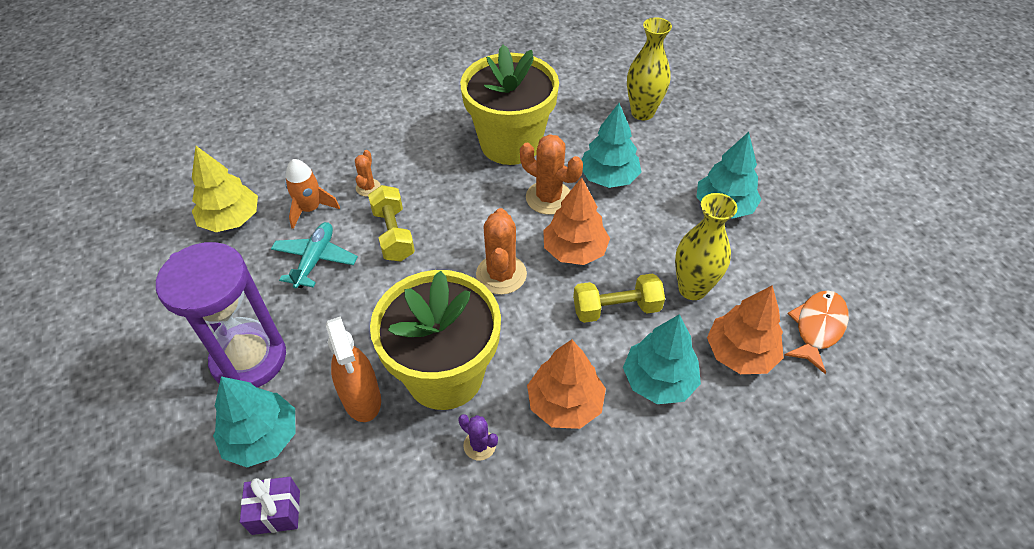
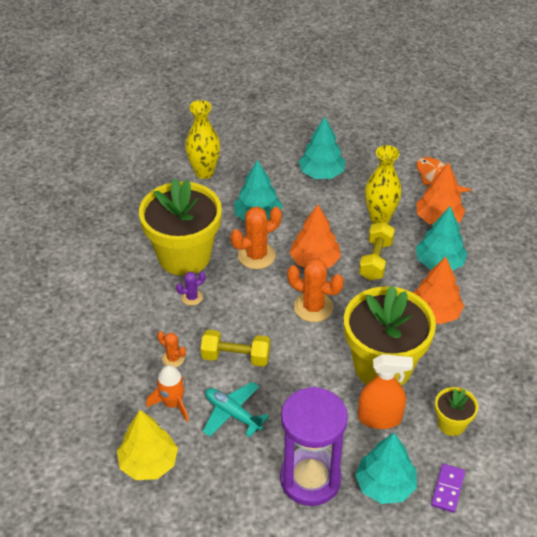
camera: 65 degrees left, 5 degrees down
purple gift [240,477,300,535] -> purple domino [431,464,465,513]
purple cactus [459,414,498,461] -> purple cactus moved to [176,271,206,305]
none -> yellow flower pot [435,387,478,436]

